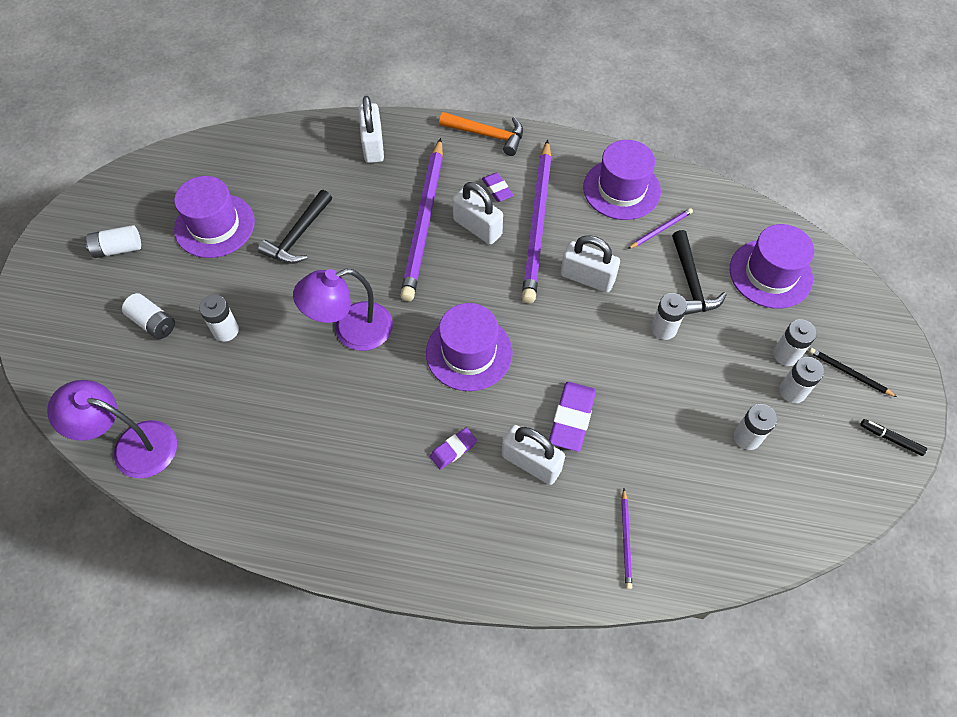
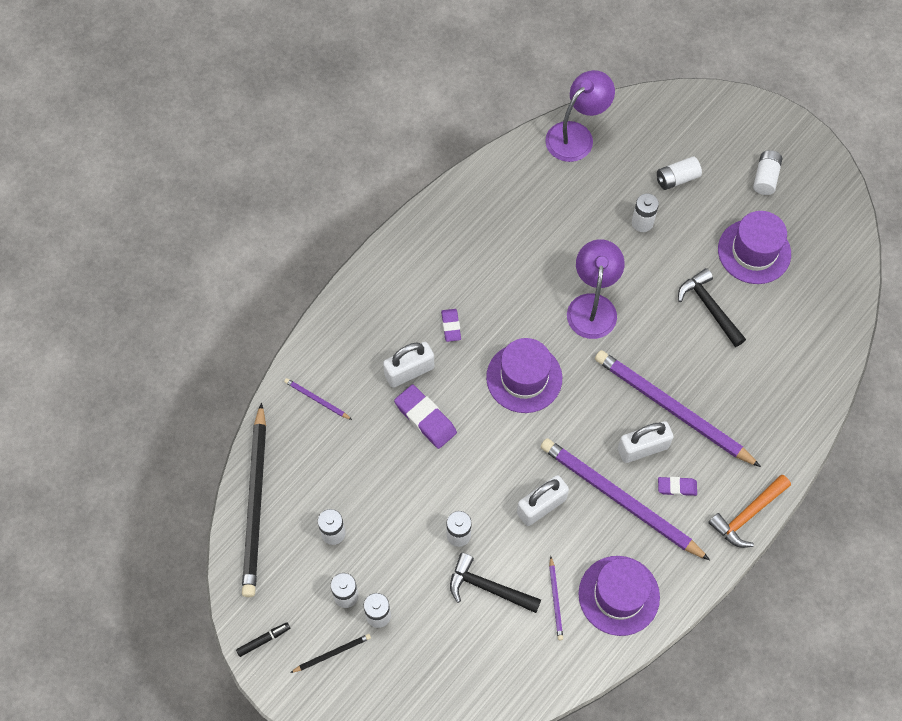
camera: 120 degrees right, 5 degrees up
white padlock [359,96,384,163] -> none
purple hat [730,224,814,309] -> none
none -> black pencil [242,403,266,597]

